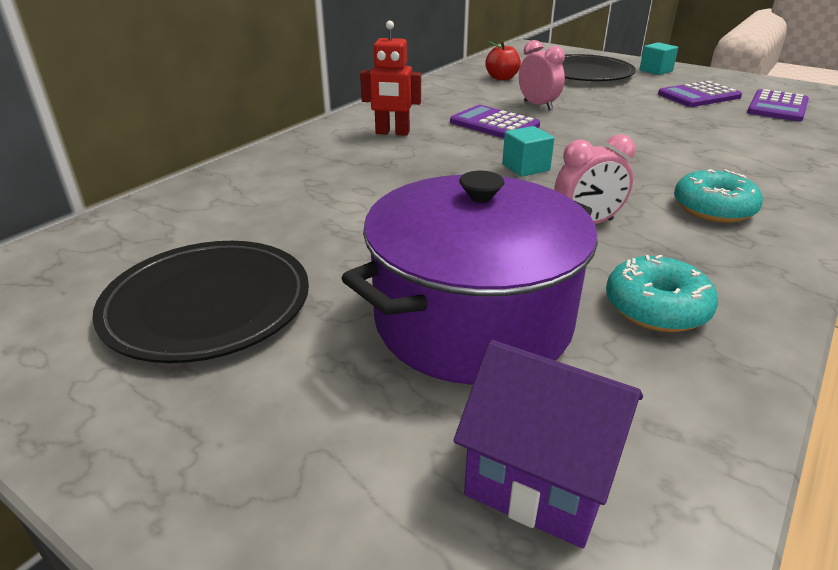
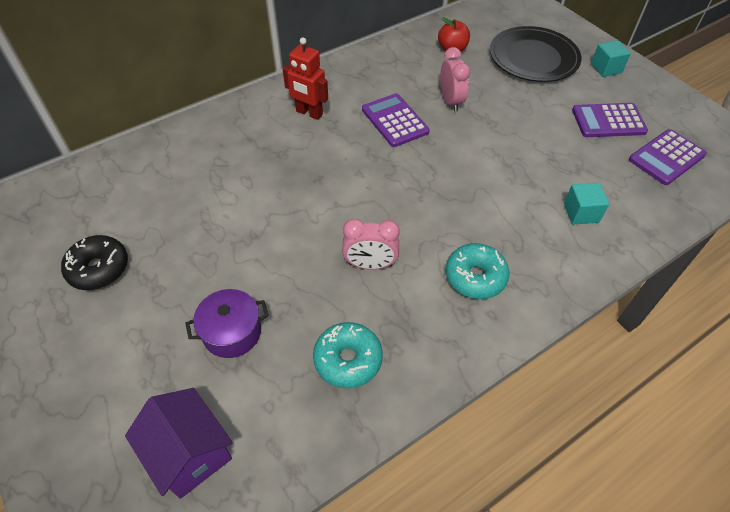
camera: 20 degrees right, 20 degrees up
black plate [92,241,309,363] -> black donut [61,235,128,290]
purple pot [342,171,598,385] -> purple pot [185,289,269,358], size x0.48
turquoise cube [502,126,555,177] -> turquoise cube moved to [564,183,609,225]

